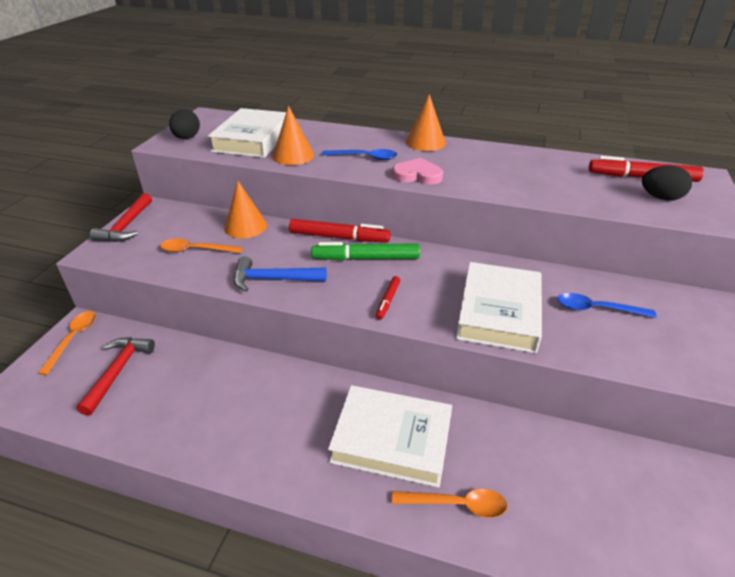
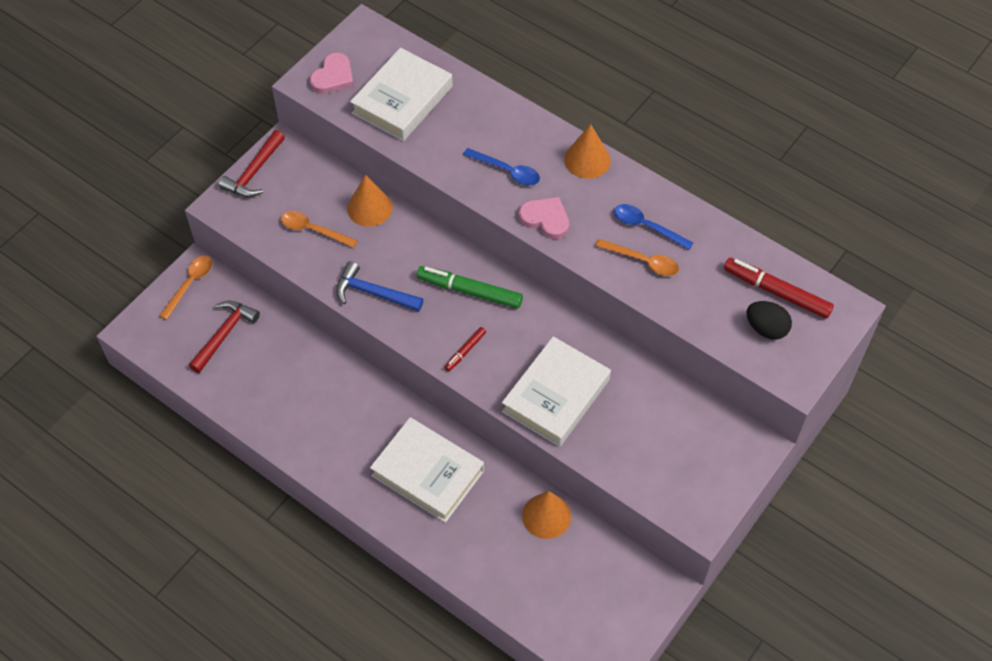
camera: 20 degrees right, 20 degrees up
black egg [169,109,200,139] -> pink heart [310,53,354,94]
orange cone [272,106,314,165] -> orange cone moved to [522,491,571,539]
red marker [289,219,391,242] -> none
orange spoon [392,489,508,518] -> orange spoon moved to [595,239,679,276]
blue spoon [558,293,656,318] -> blue spoon moved to [614,204,693,250]

